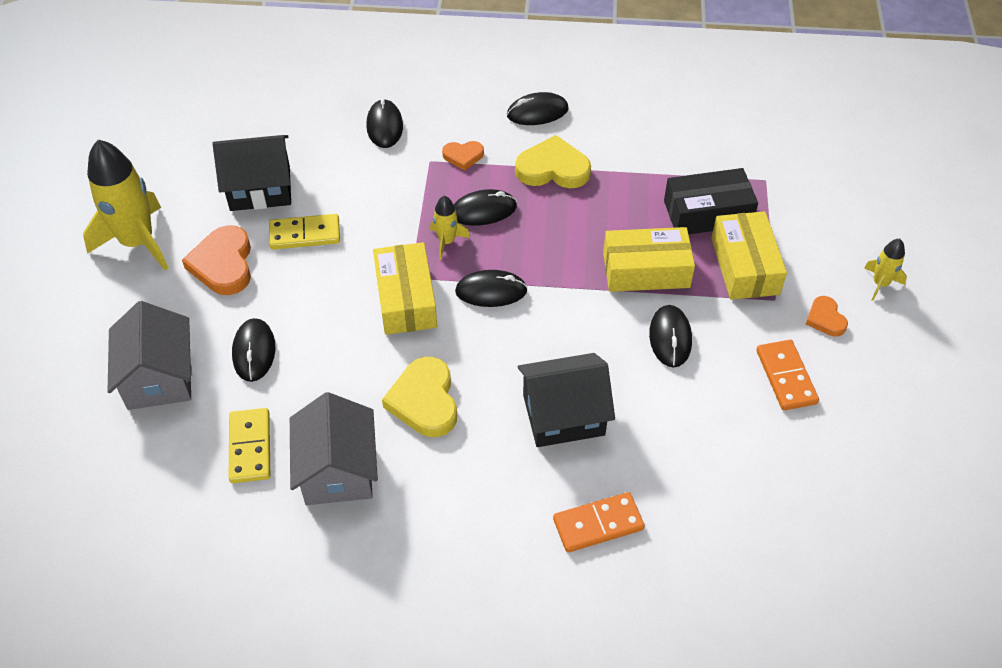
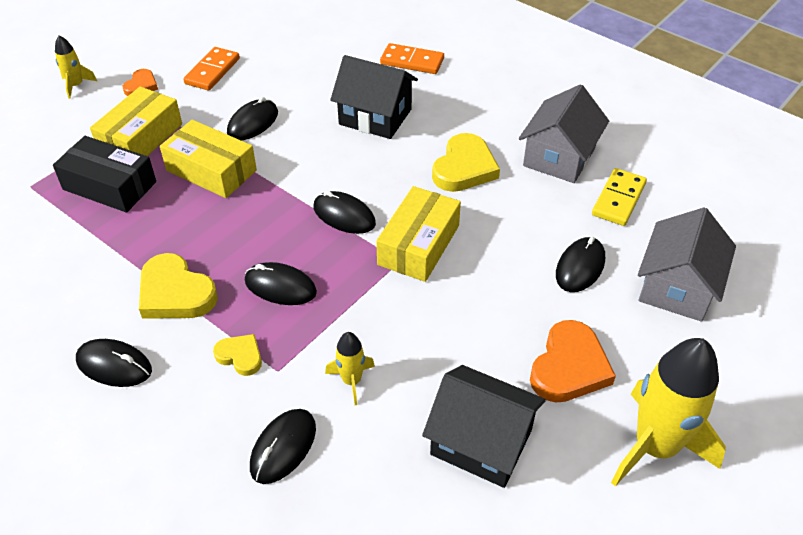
camera: 145 degrees left, 5 degrees down
yellow domino [269,214,340,250] -> none
yellow rocket [430,196,470,259] -> yellow rocket moved to [325,332,375,405]
orange heart [442,141,484,171] -> yellow heart [213,334,262,376]

